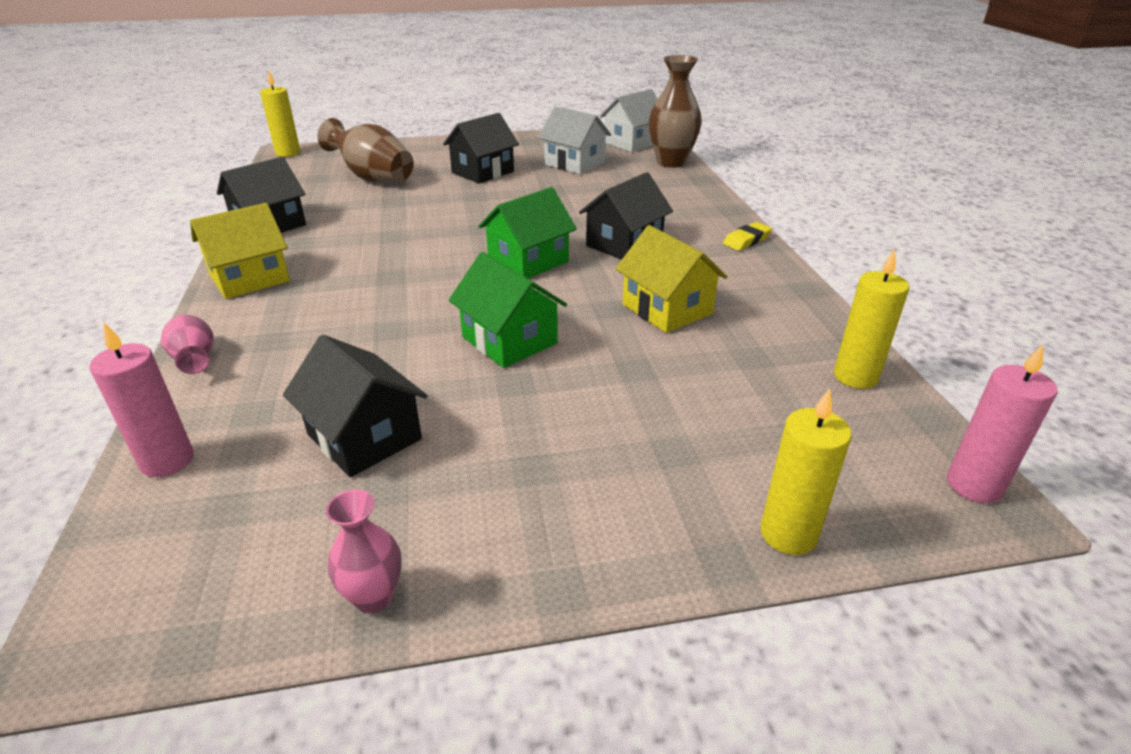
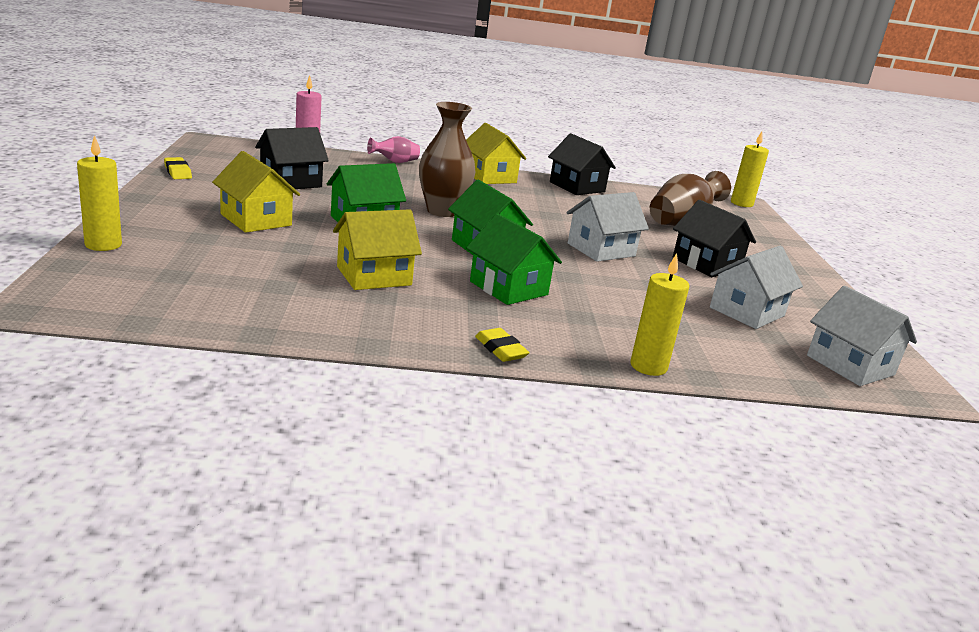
camera: 95 degrees right, 10 degrees down
pink vase [326,489,402,613] -> yellow eraser [164,157,192,179]
black house [579,172,673,260] -> green house [466,214,562,305]
brown vase [649,55,702,168] -> brown vase moved to [419,102,475,217]
yellow candle [834,249,909,389] -> yellow candle moved to [630,253,689,376]
pink candle [947,344,1058,503] -> none
none -> yellow house [212,151,300,233]
none -> white house [567,192,649,262]

